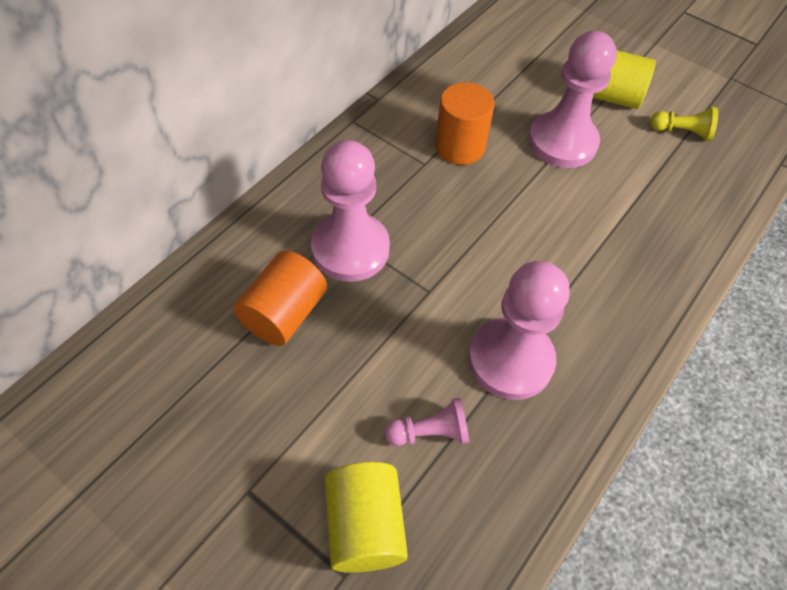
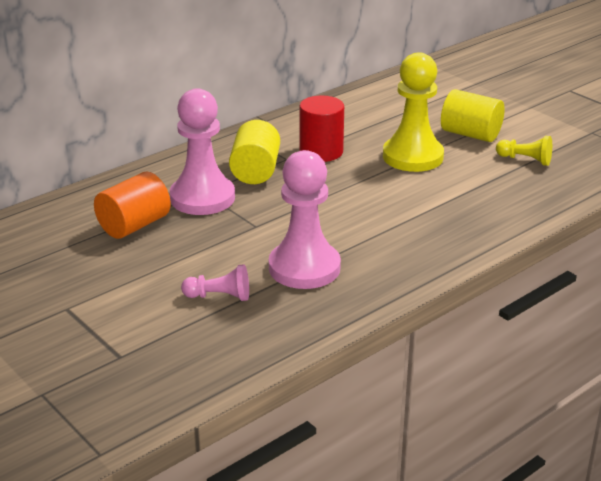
camera: 15 degrees right, 25 degrees down
yellow cylinder [325,462,408,573] -> yellow cylinder moved to [229,120,280,184]
orange cylinder [435,82,495,165] -> red cylinder [300,96,344,162]
pink pawn [529,31,617,168] -> yellow pawn [383,52,444,172]

